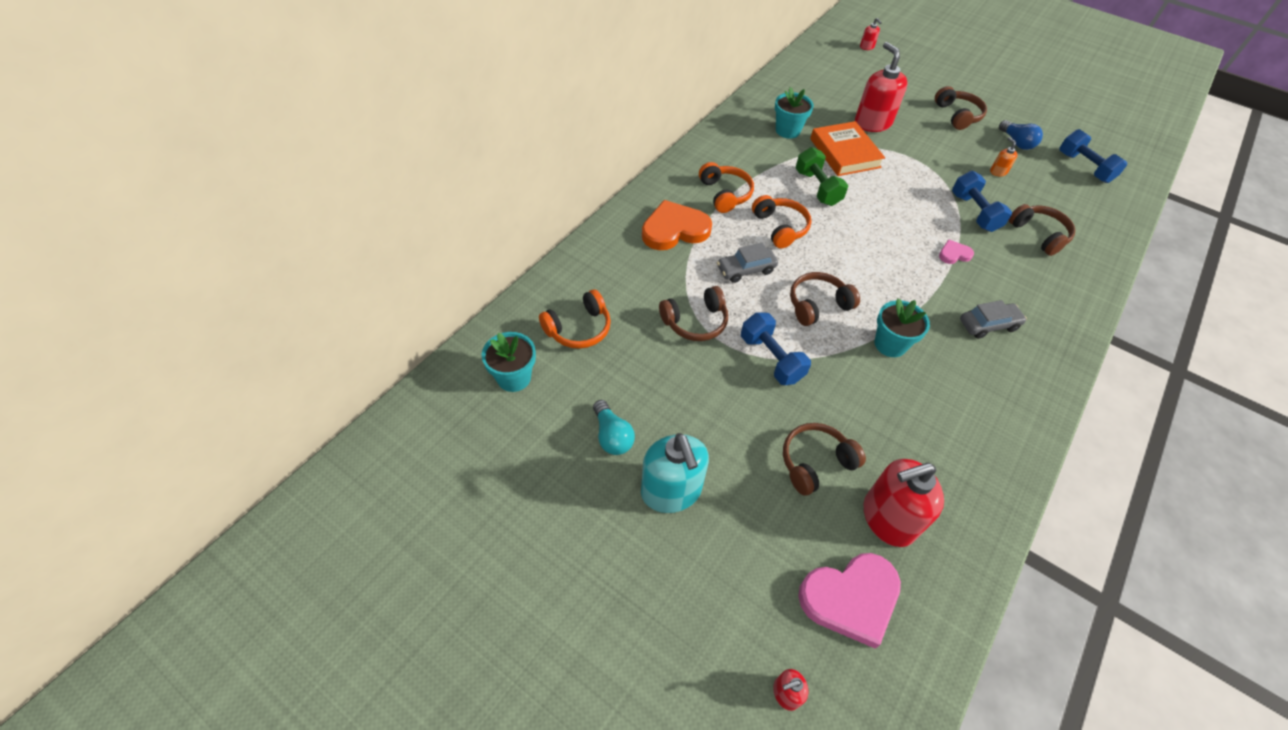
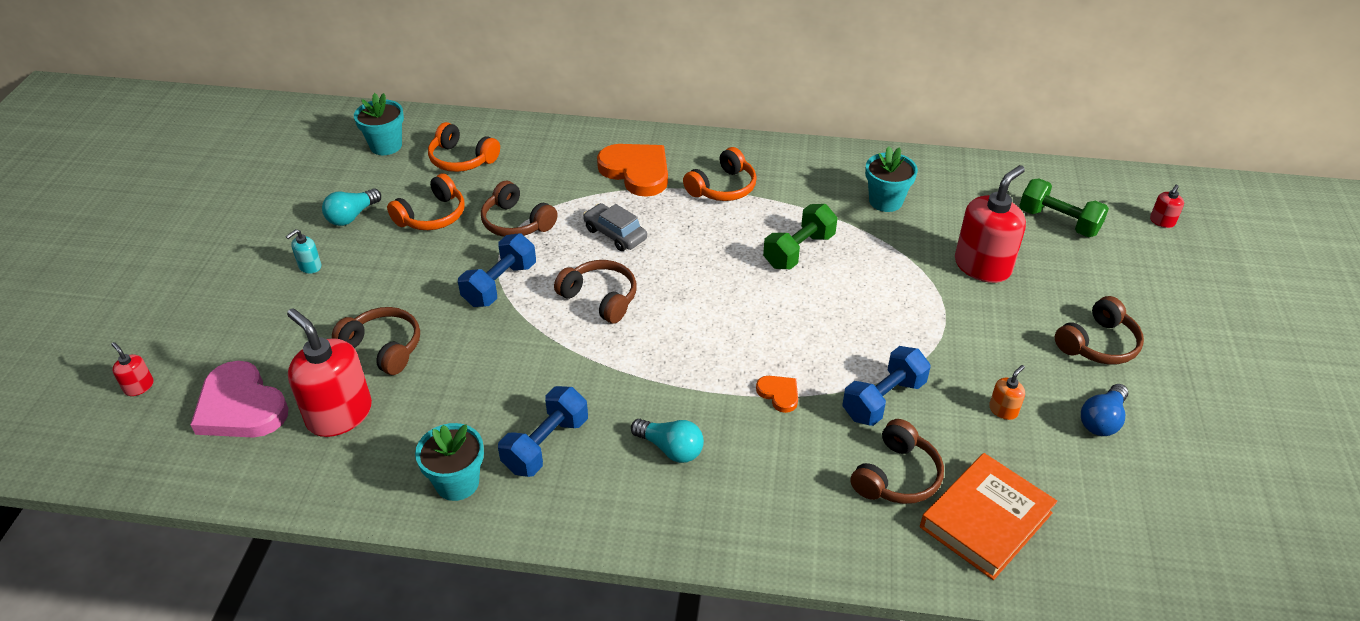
camera: 65 degrees right, 10 degrees down
turquoise soap dispenser [641,433,709,513] -> turquoise soap dispenser [286,229,321,274], size x0.44
orange headphones [752,195,811,248] -> orange headphones moved to [387,174,465,230]
orange book [810,121,885,176] -> orange book moved to [920,453,1058,580]
turquoise flower pot [875,298,930,357] -> turquoise flower pot moved to [415,423,484,501]
pink heart [939,239,974,264] -> orange heart [756,376,798,413]
grey car [960,300,1027,339] -> turquoise light bulb [631,419,704,463]
blue dumbbell [1059,129,1127,183] -> blue dumbbell moved to [498,386,588,477]
none -> green dumbbell [1019,179,1109,237]

